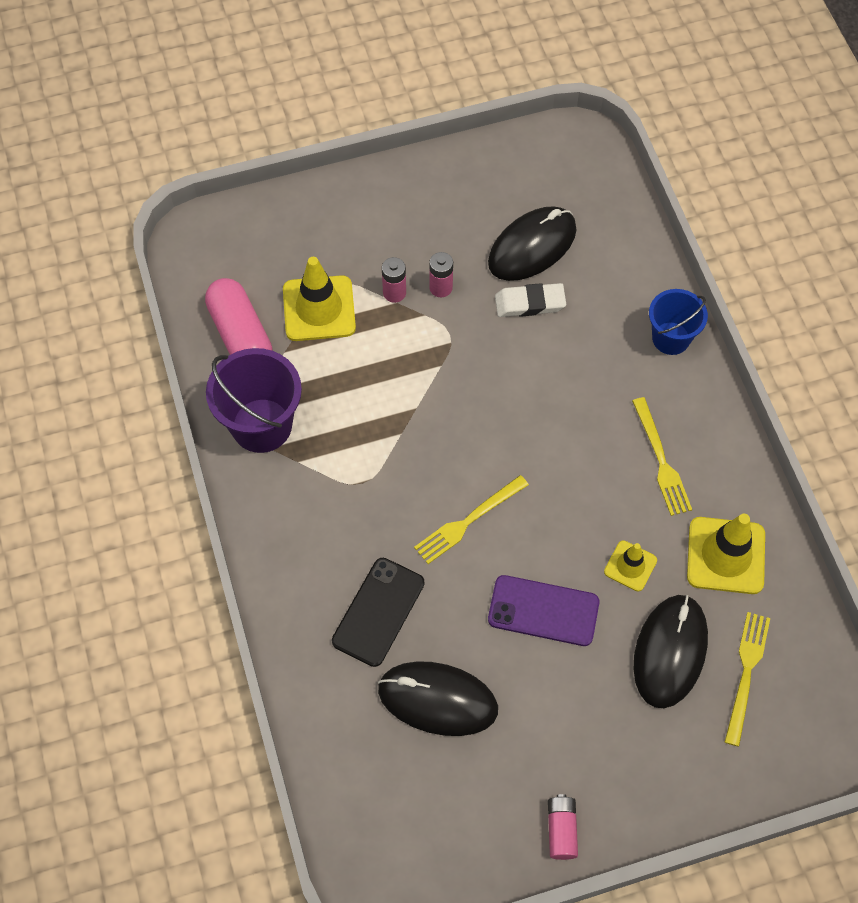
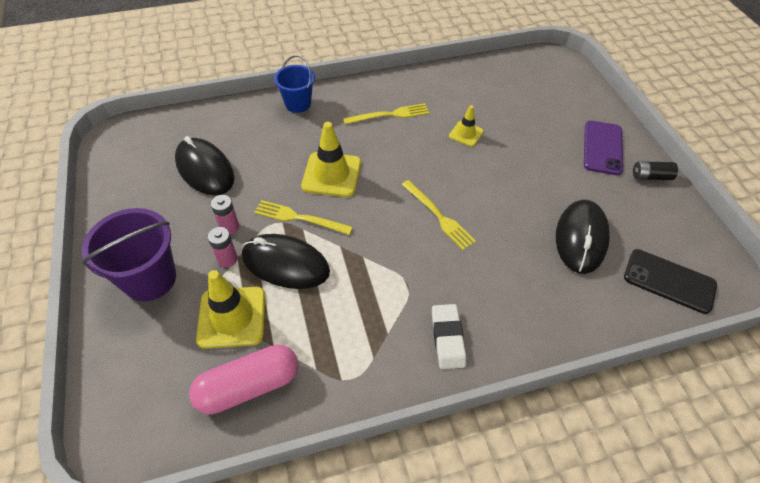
camera: 90 degrees left, 10 degrees down
purple bucket [206,348,302,453] -> purple bucket moved to [82,208,176,301]
black phone [332,558,424,667] -> black phone moved to [624,249,717,314]
purple phone [488,575,599,646] -> purple phone moved to [584,120,623,175]
white eraser [495,283,566,317] -> white eraser moved to [432,304,466,369]
pink battery [548,794,578,860] -> black battery [633,161,678,180]
black mouse [633,595,708,708] -> black mouse moved to [242,234,330,289]
yellow traffic cone [687,514,765,594] -> yellow traffic cone moved to [301,122,361,197]
yellow fork [725,612,770,747] -> yellow fork moved to [254,200,353,235]

